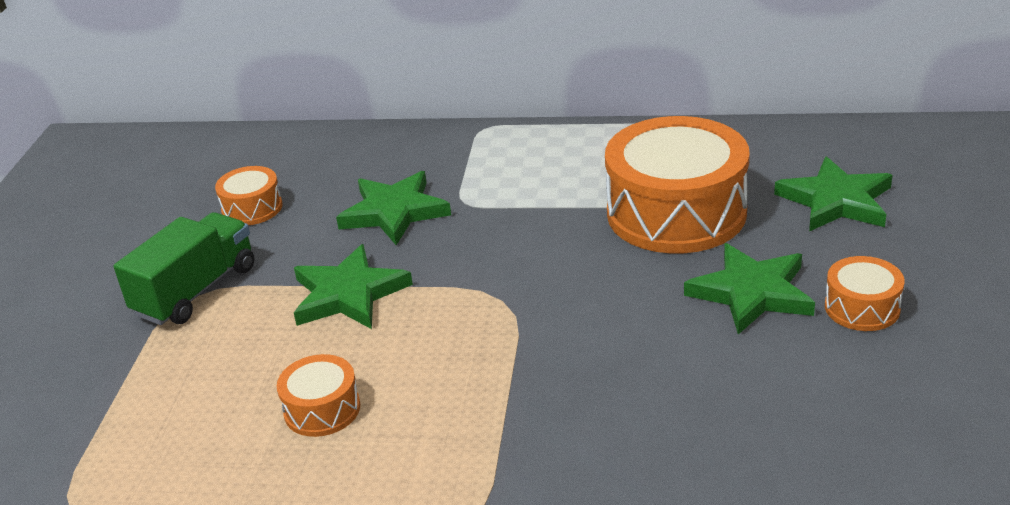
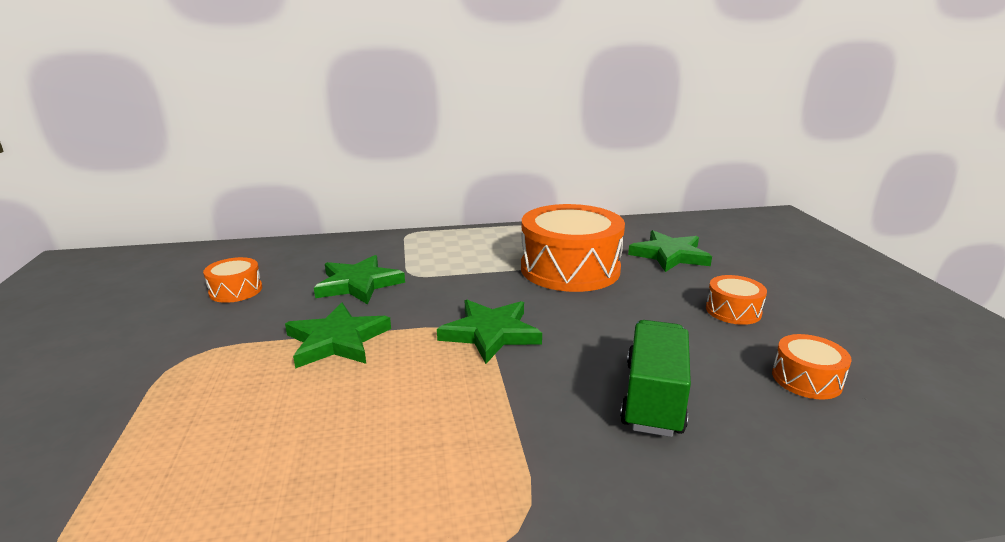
camera: 20 degrees left, 10 degrees down
green truck [114,212,254,325] -> green truck moved to [620,320,691,437]
orange drum [277,354,360,437] -> orange drum moved to [772,334,852,400]
green star [684,243,815,335] -> green star moved to [437,300,542,364]

